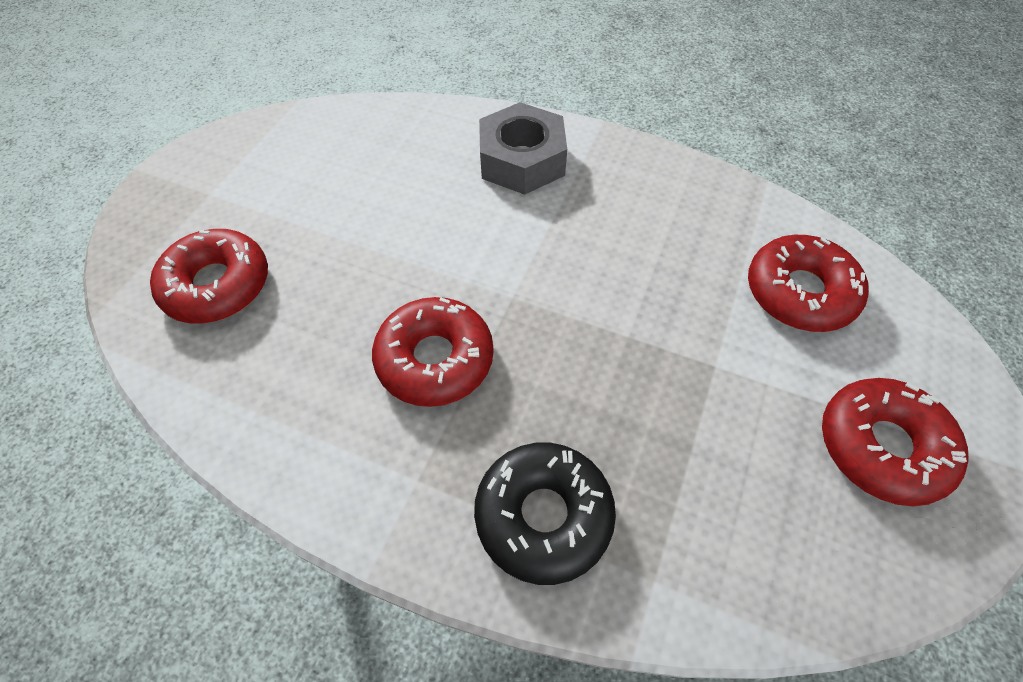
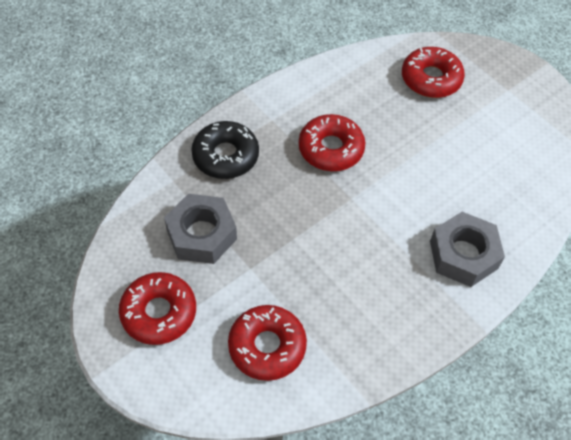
camera: 115 degrees right, 0 degrees up
none -> grey nut [164,194,237,264]

